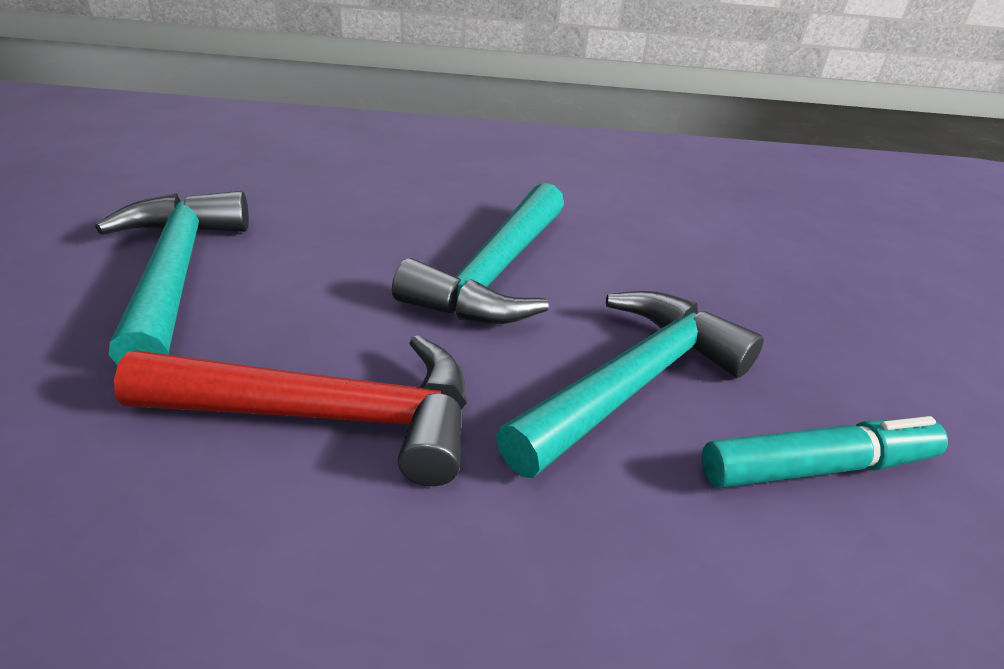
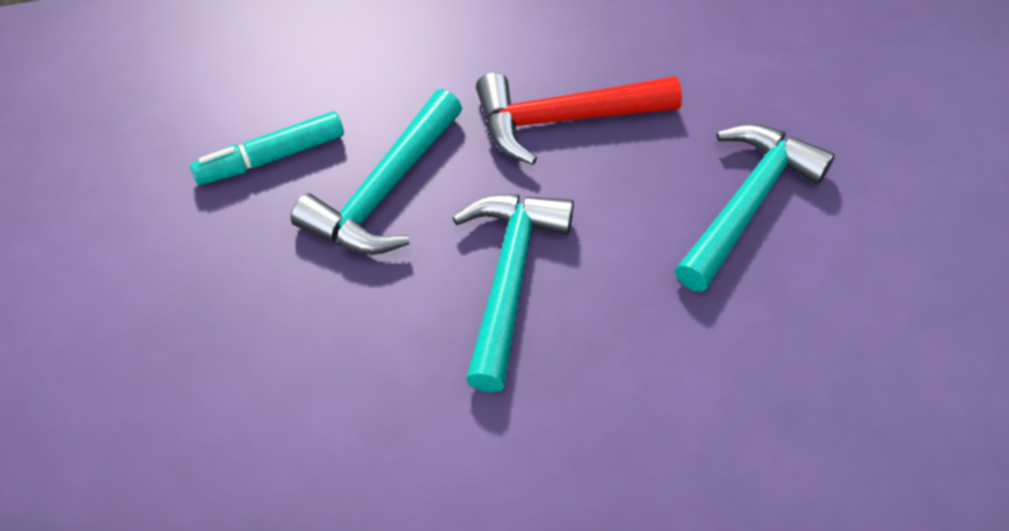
camera: 170 degrees right, 20 degrees up
turquoise hammer [95,191,249,365] -> turquoise hammer turned 120 degrees counterclockwise [675,124,835,292]

